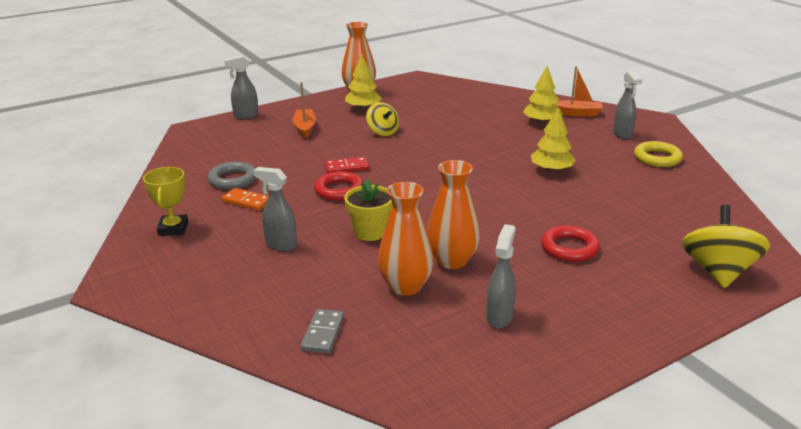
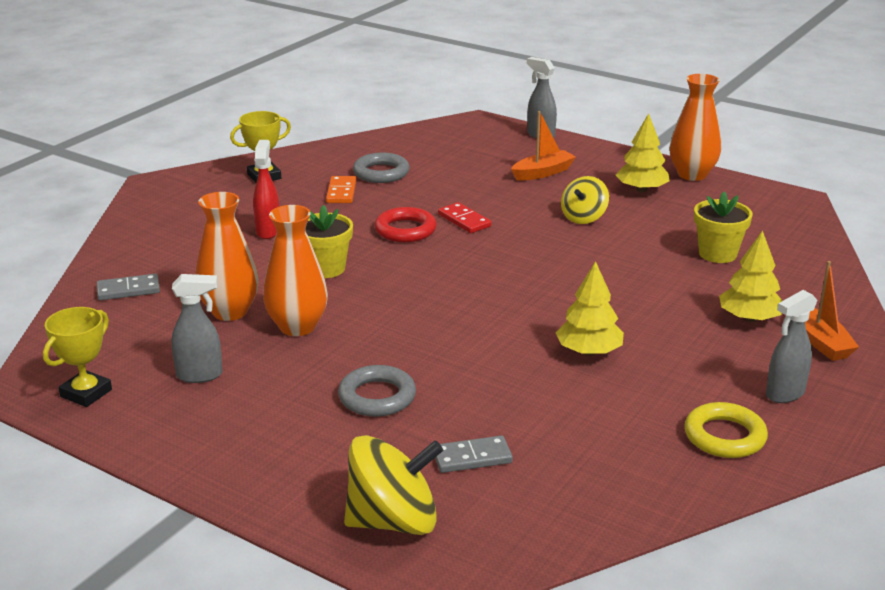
camera: 65 degrees right, 0 degrees up
grey spray bottle [253,167,297,251] -> red spray bottle [253,140,280,239]
red ring [541,225,600,262] -> grey ring [338,365,416,417]
none -> yellow trophy [43,307,112,407]
none -> grey domino [435,435,513,473]
none -> yellow flower pot [694,192,753,263]

